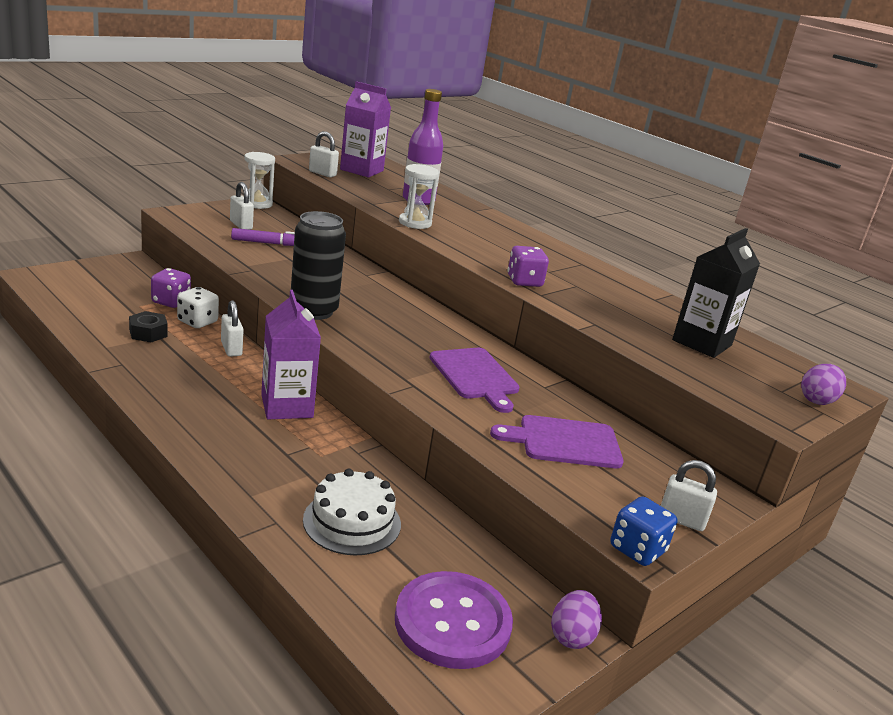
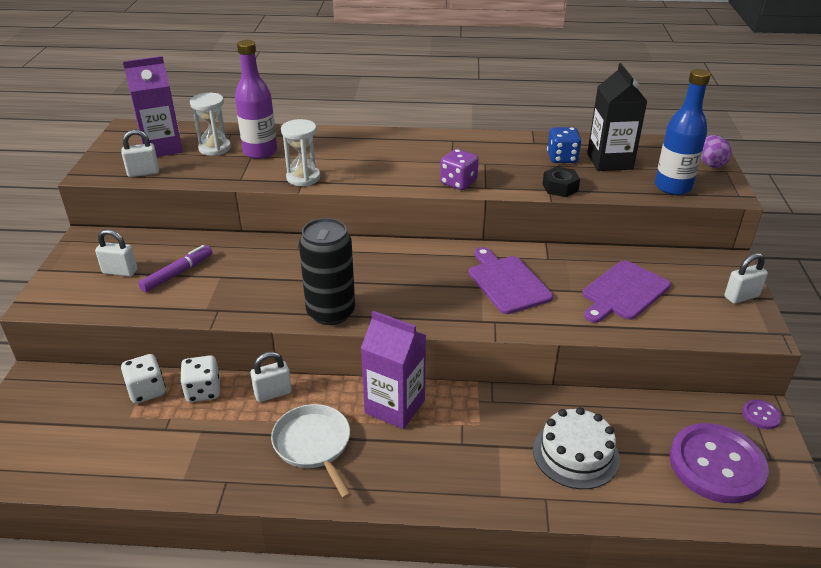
camera: 40 degrees left, 10 degrees up
black nut [129,311,168,342] -> black nut moved to [542,166,580,197]
purple dice [151,268,191,308] -> white dice [121,354,166,404]
white padlock [221,300,244,357] -> white padlock turned 45 degrees counterclockwise [250,351,292,402]
white hourglass [244,152,275,209] -> white hourglass moved to [190,93,231,156]
purple cutting board [429,348,520,413] -> purple cutting board turned 135 degrees counterclockwise [469,247,553,314]
purple egg [551,590,602,649] -> purple button [742,400,782,429]
blue dice [610,496,677,566] -> blue dice moved to [547,127,582,163]
none -> white pan [271,404,351,499]
none -> blue bottle [655,69,711,195]

